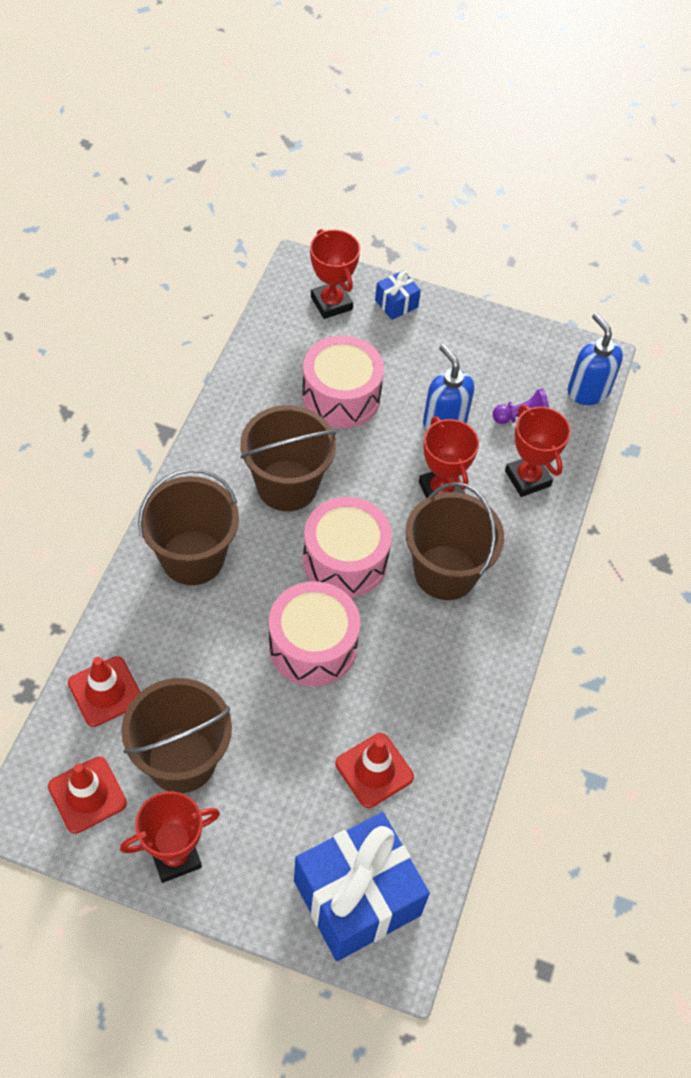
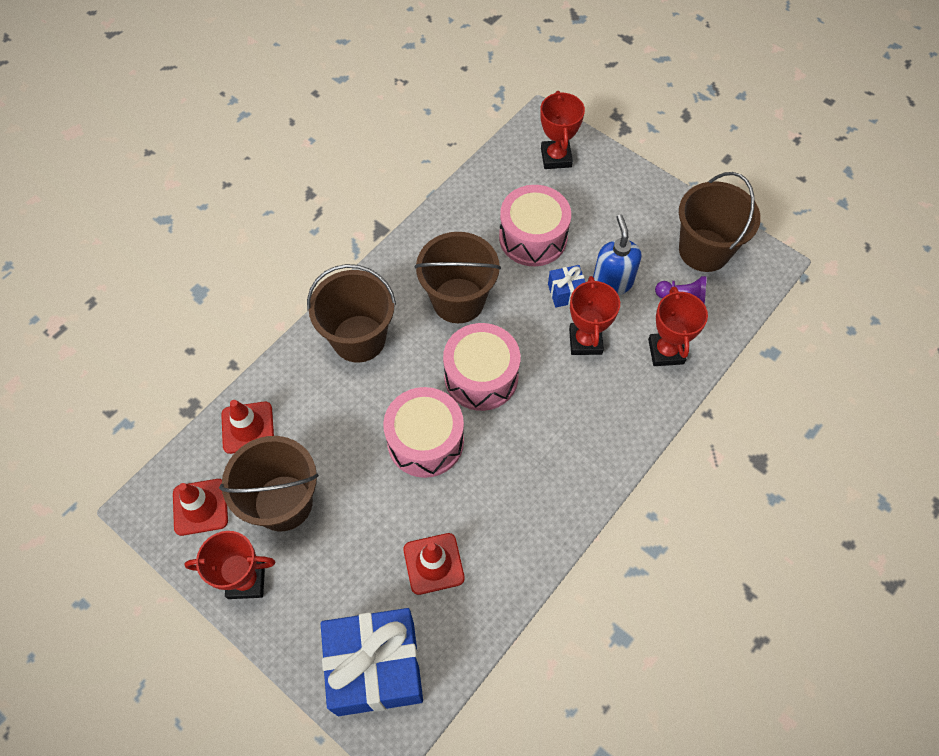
camera: 25 degrees right, 5 degrees up
blue gift [375,270,421,320] -> blue gift moved to [548,265,585,307]
brown bucket [405,482,504,600] -> brown bucket moved to [679,172,761,272]
blue soap dispenser [568,313,623,405] -> none

